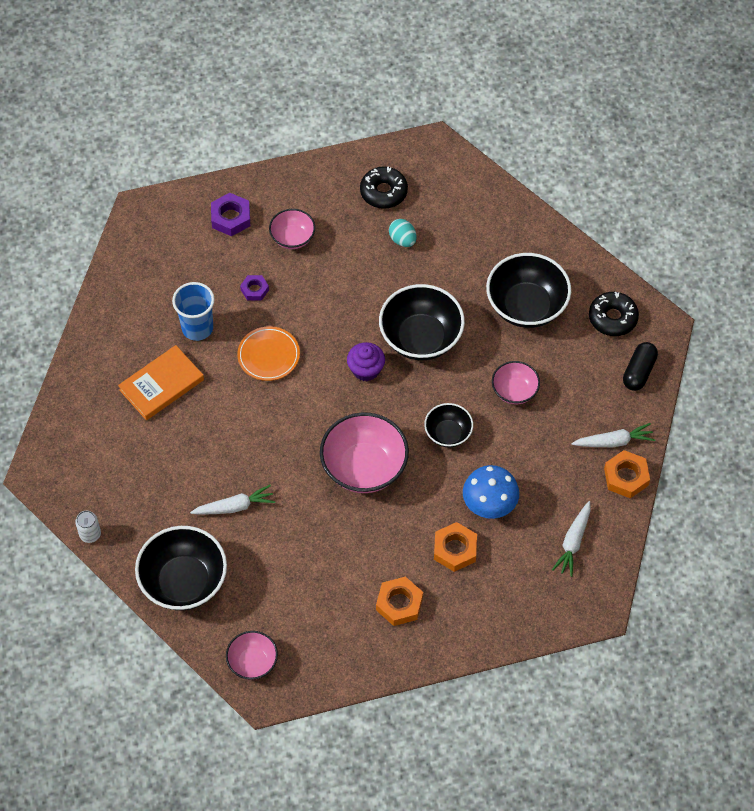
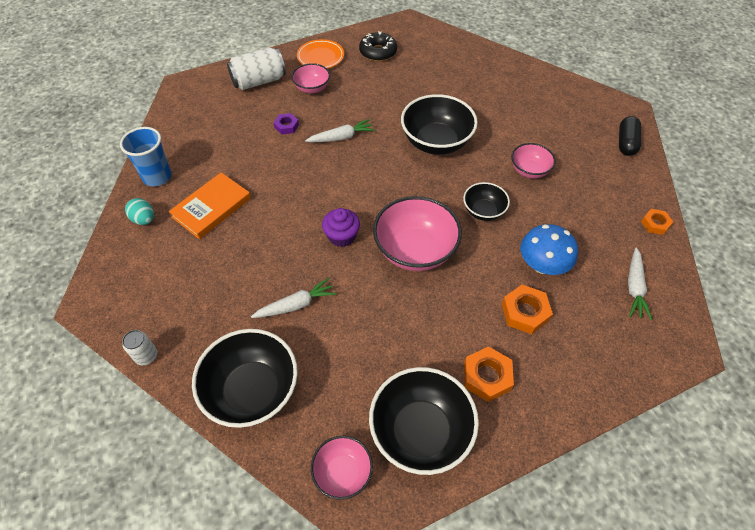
camera: 10 degrees left, 5 degrees down
blue cup [172,282,215,341] -> blue cup moved to [120,127,172,186]
purple nut [211,193,250,236] -> white can [227,47,286,90]
orange plate [237,326,300,381] -> orange plate moved to [297,39,344,69]
purple cupcake [347,342,385,381] -> purple cupcake moved to [322,208,360,247]
turquoise egg [389,219,417,247] -> turquoise egg moved to [125,198,154,225]
black bowl [486,253,571,328] -> black bowl moved to [369,367,479,475]
white carrot [571,423,655,447] -> white carrot moved to [305,119,375,142]
black donut [589,292,639,336] -> none
orange nut [604,450,650,498] -> orange nut [641,209,673,235], size x0.63

